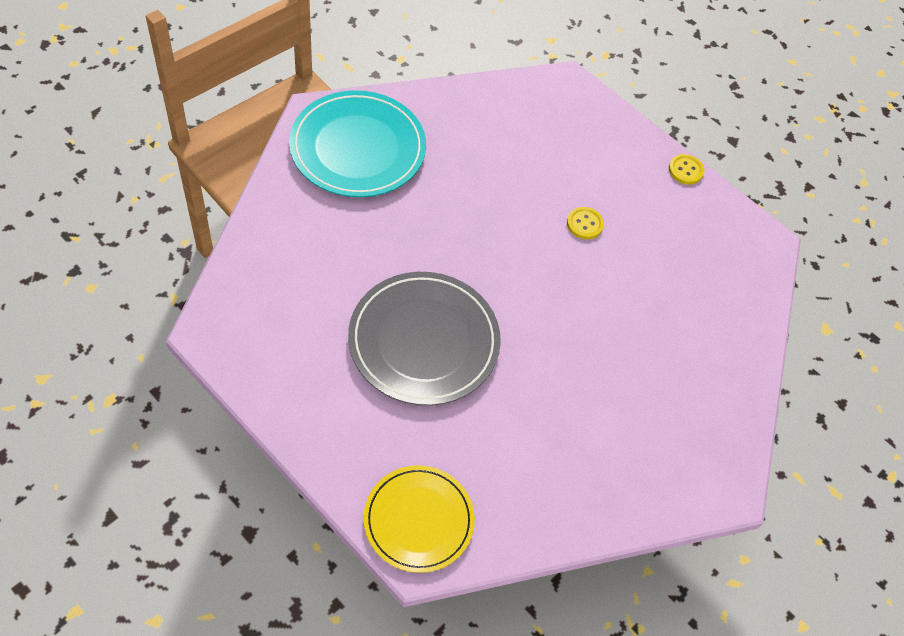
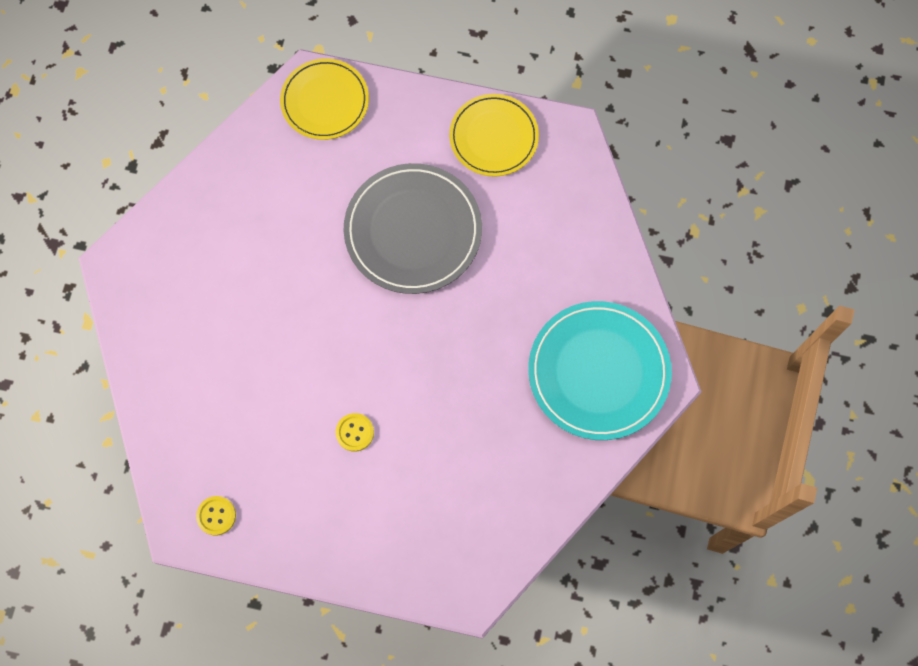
camera: 155 degrees right, 15 degrees up
yellow button [669,154,704,185] -> yellow button moved to [196,496,236,536]
none -> yellow plate [449,94,539,177]

